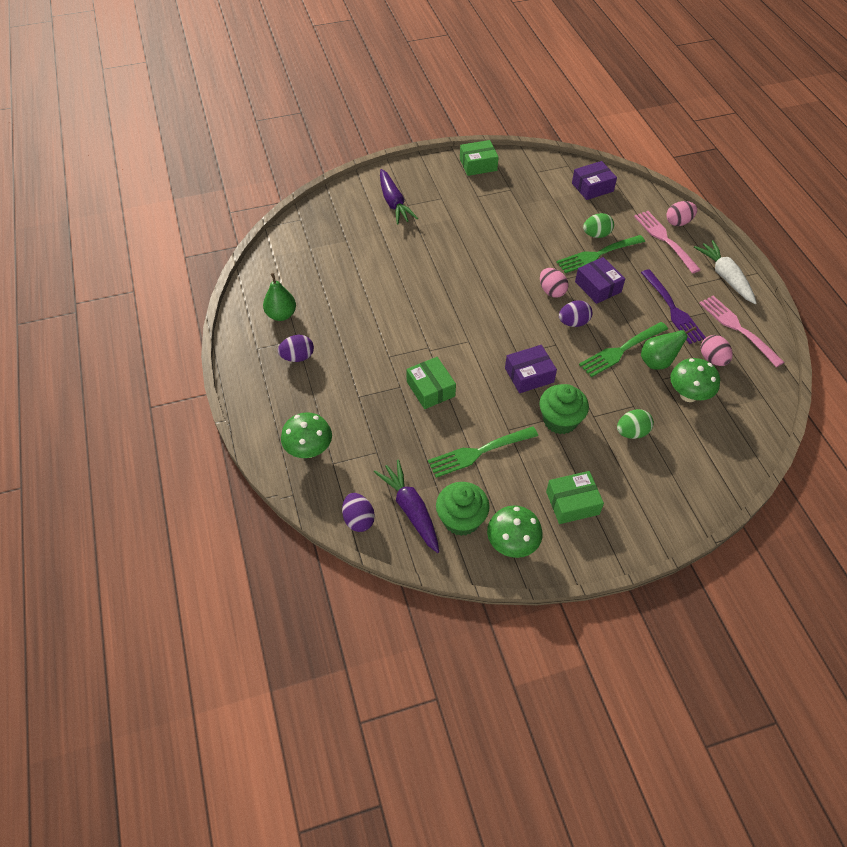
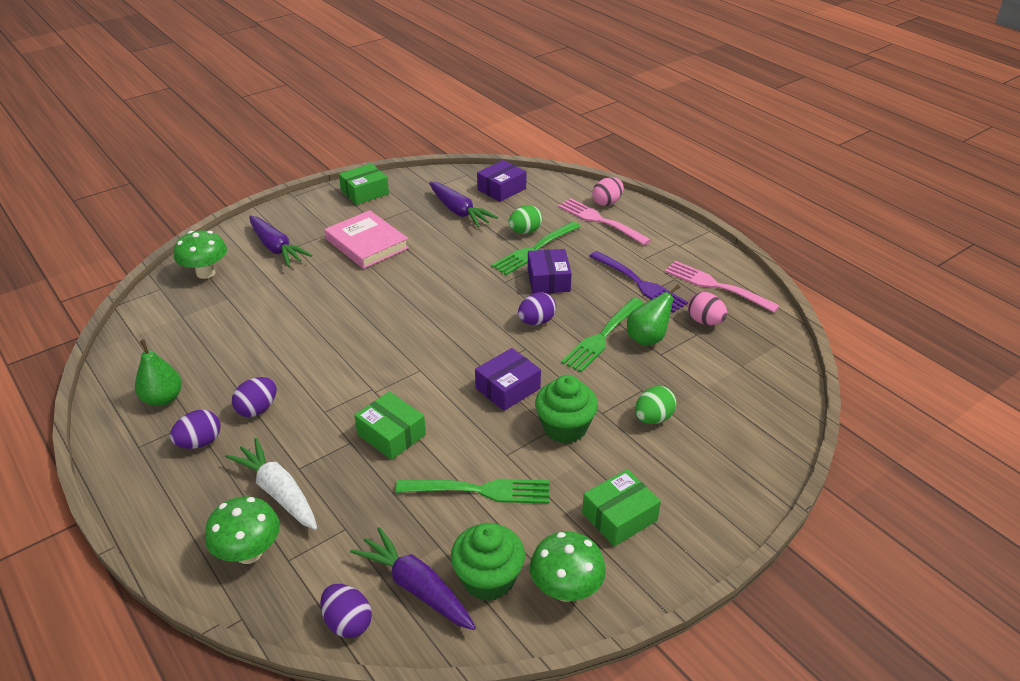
camera: 20 degrees left, 15 degrees down
green fork [428,426,538,478] -> green fork turned 135 degrees counterclockwise [395,479,549,504]
pink egg [540,268,568,298] -> none
purple box [575,257,625,304] -> purple box turned 45 degrees clockwise [528,249,572,294]
green mushroom [670,358,720,402] -> green mushroom moved to [174,230,227,279]
white carrot [694,240,757,304] -> white carrot moved to [225,438,317,530]
none -> purple egg [232,377,277,417]
none -> pink book [324,210,409,269]
none -> purple carrot [429,182,498,227]

